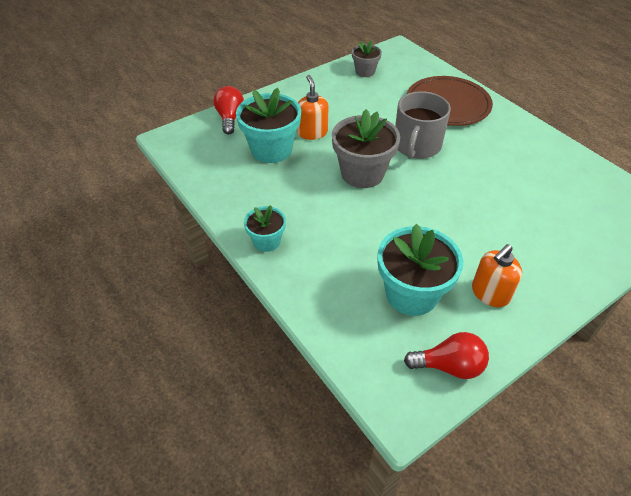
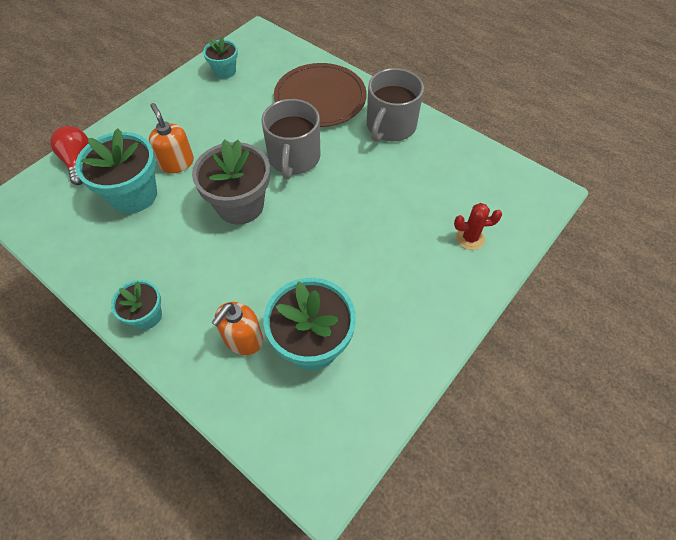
camera: 15 degrees left, 10 degrees up
grey flower pot [352,41,382,77] -> turquoise flower pot [203,36,238,79]
red light bulb [404,332,489,379] -> none
orange soap dispenser [472,244,522,307] -> orange soap dispenser moved to [211,302,263,355]
none -> grey mug [367,68,424,142]
none -> red cactus [454,203,502,250]

